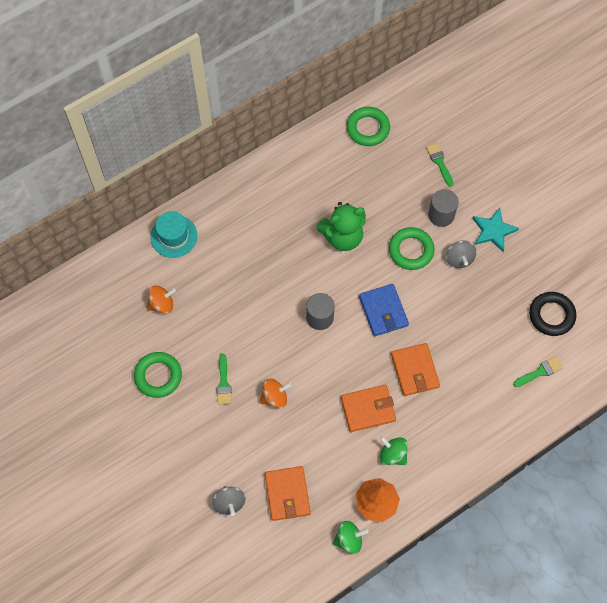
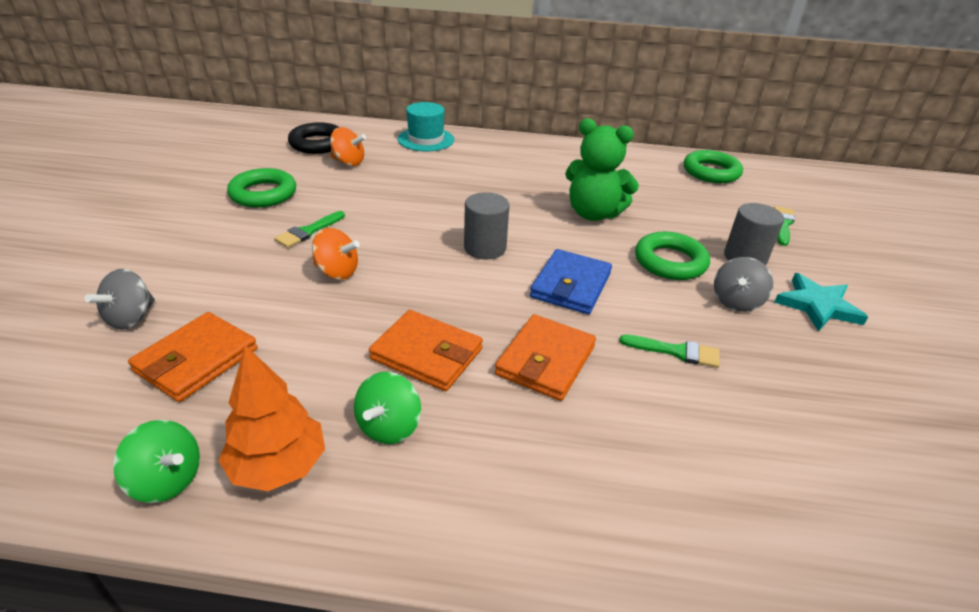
camera: 40 degrees right, 30 degrees down
green spinning top [380,436,408,465] -> green spinning top turned 150 degrees counterclockwise [354,372,421,444]
green brush [513,357,563,387] -> green brush moved to [619,334,720,368]
black ring [529,292,576,336] -> black ring moved to [288,122,339,154]

